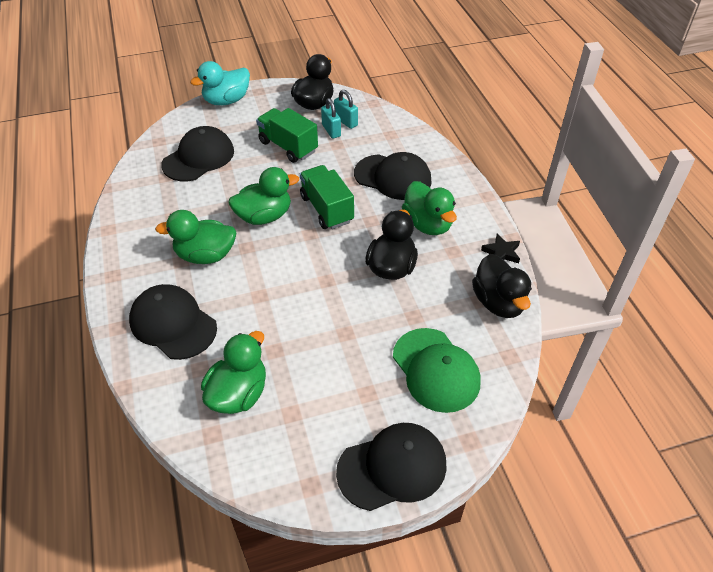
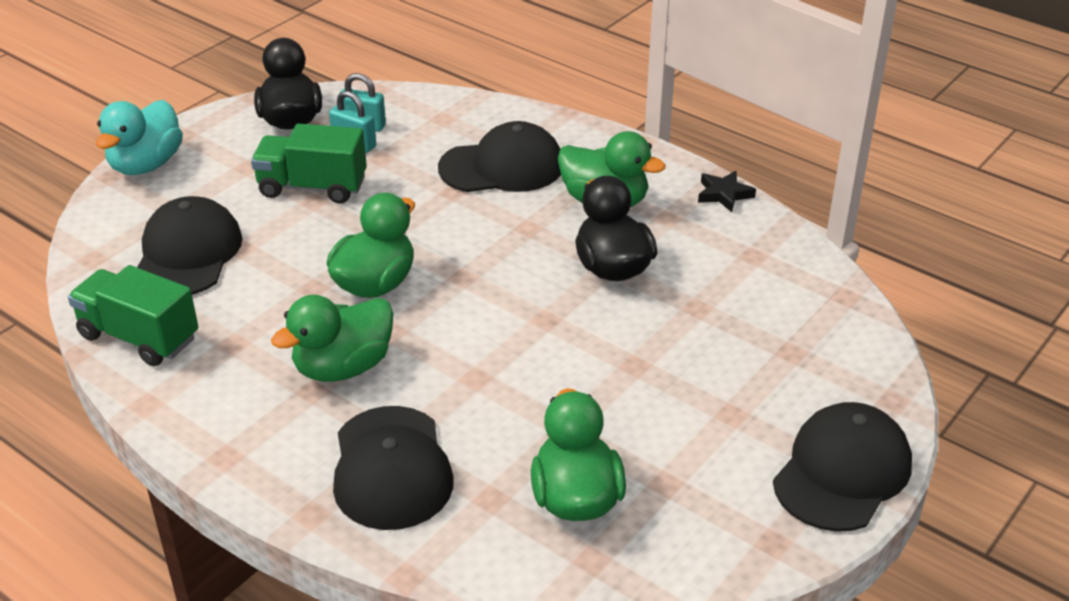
camera: 35 degrees left, 10 degrees down
black cap [129,284,217,360] -> black cap turned 105 degrees counterclockwise [333,406,453,530]
green truck [300,165,354,229] -> green truck moved to [68,265,198,366]
green cap [393,328,481,413] -> none
black duck [472,254,532,318] -> none

